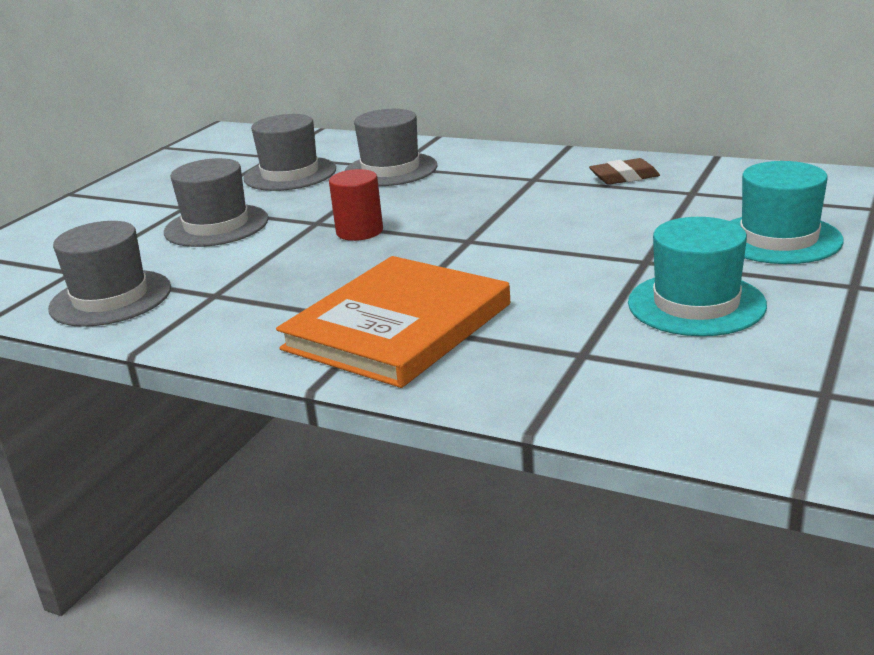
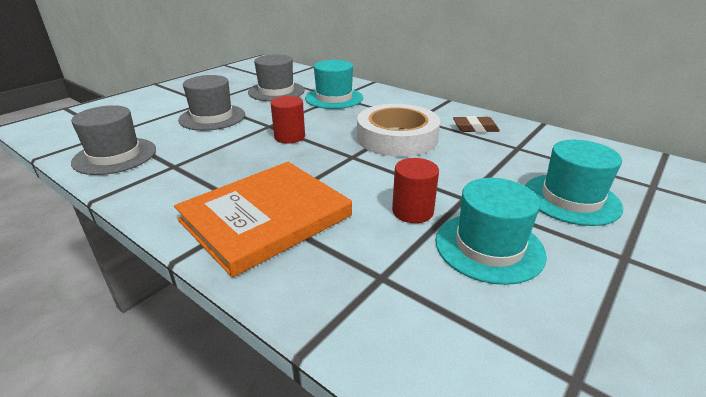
camera: 10 degrees right, 5 degrees up
grey hat [344,109,438,186] -> turquoise hat [305,60,363,109]
none -> white tape [357,104,440,157]
none -> red cylinder [392,158,439,223]

